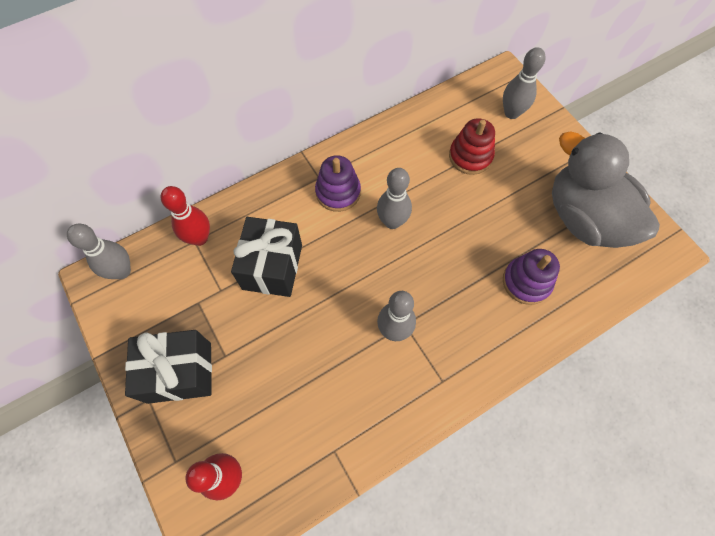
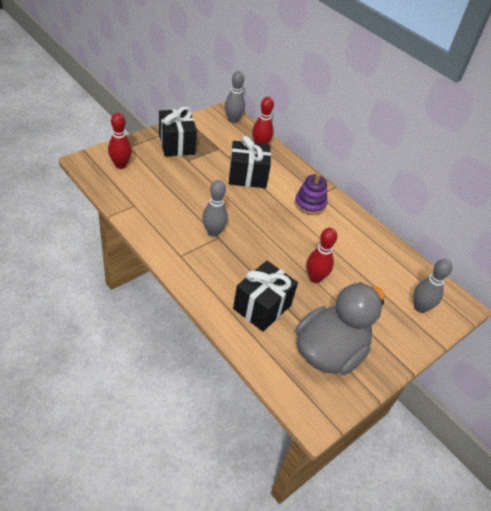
camera: 75 degrees right, 20 degrees down
grey bowling pin [377,168,412,229] -> none
red stacking toy [449,118,495,175] -> none
purple stacking toy [503,249,560,305] -> black gift [233,261,298,332]
none -> red bowling pin [307,228,337,283]

